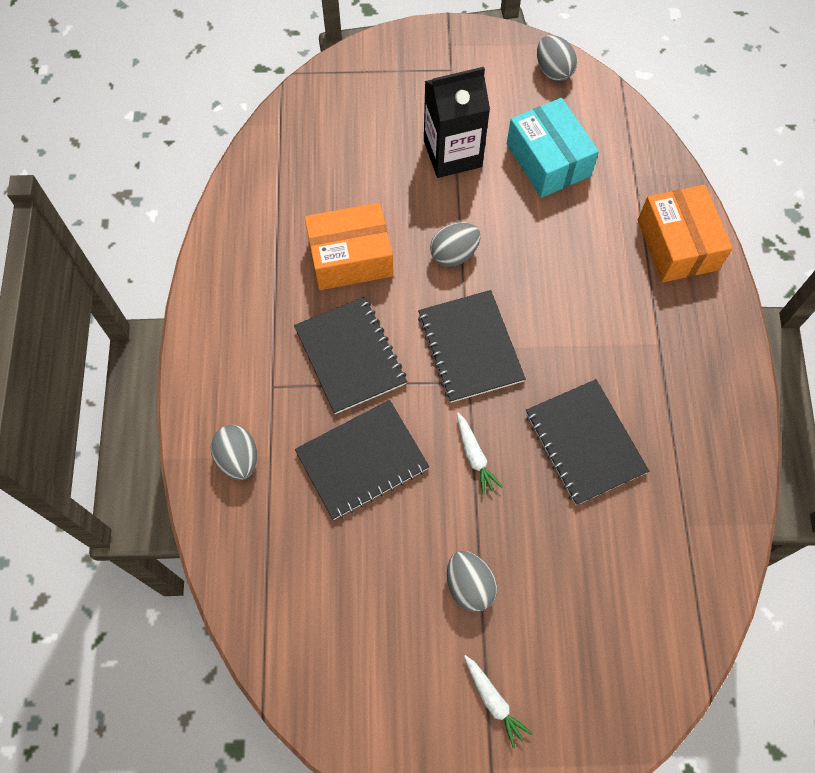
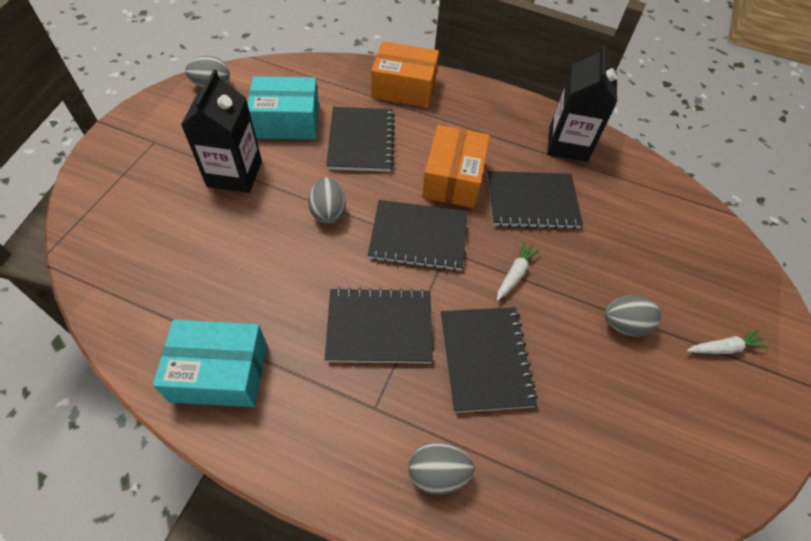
camera: 70 degrees left, 10 degrees down
orange box [304,203,393,290] -> orange box moved to [422,125,490,208]
white carrot [457,413,503,495] -> white carrot turned 60 degrees counterclockwise [497,241,540,301]
none -> turquoise box [153,319,267,407]
none -> black notebook [326,107,395,172]
none -> black carton [547,45,617,162]

